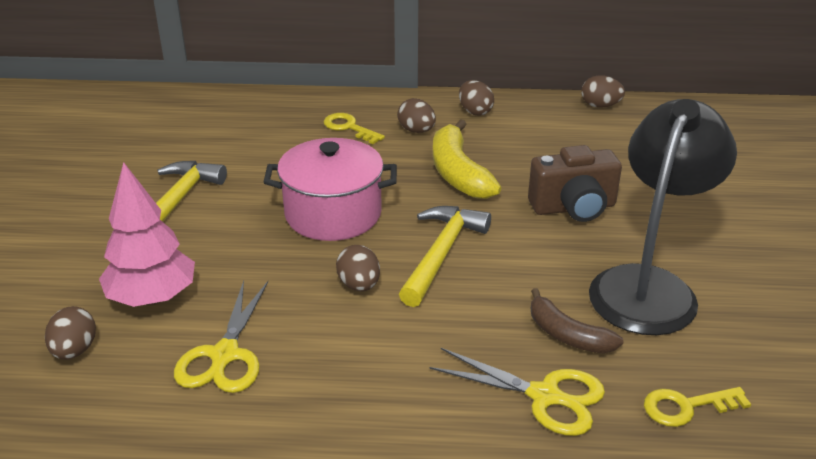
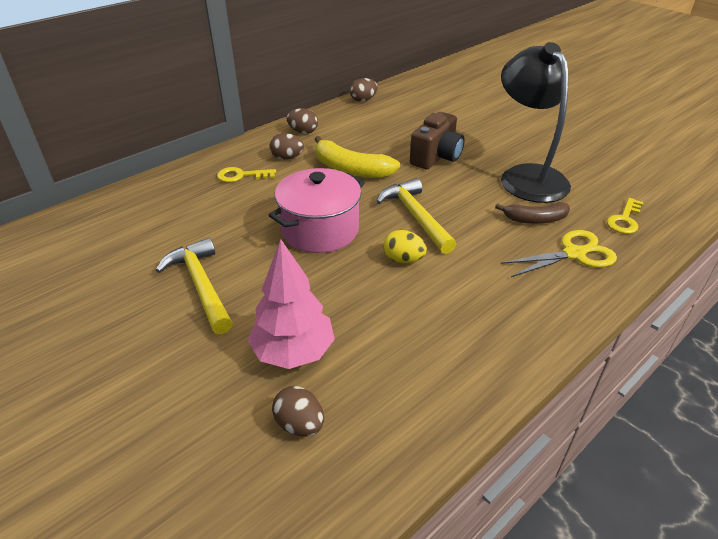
camera: 45 degrees left, 5 degrees up
yellow scissors [174,281,268,393] -> none
brown egg [336,245,380,291] -> yellow egg [383,230,427,263]

